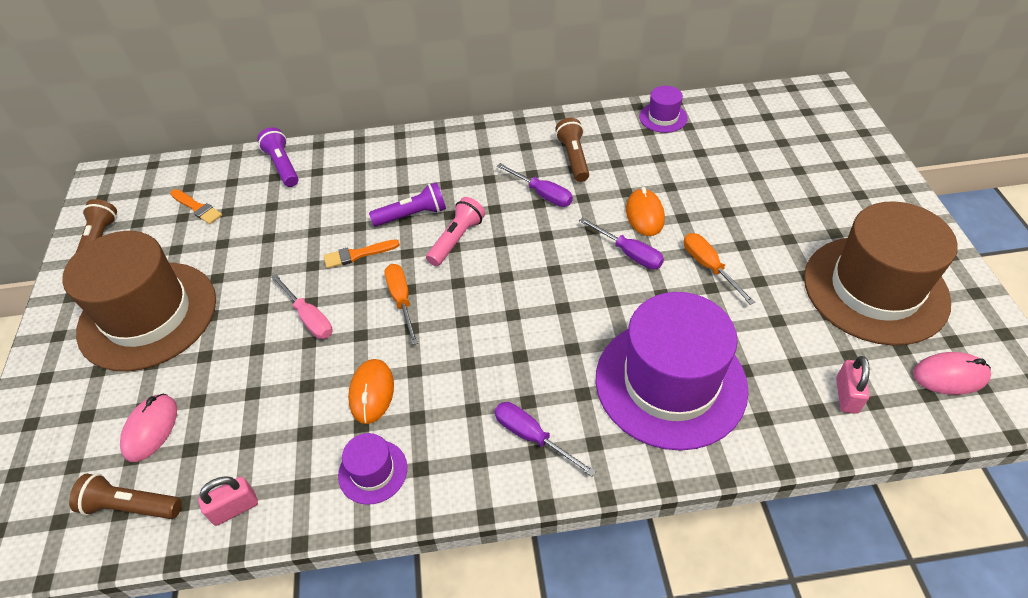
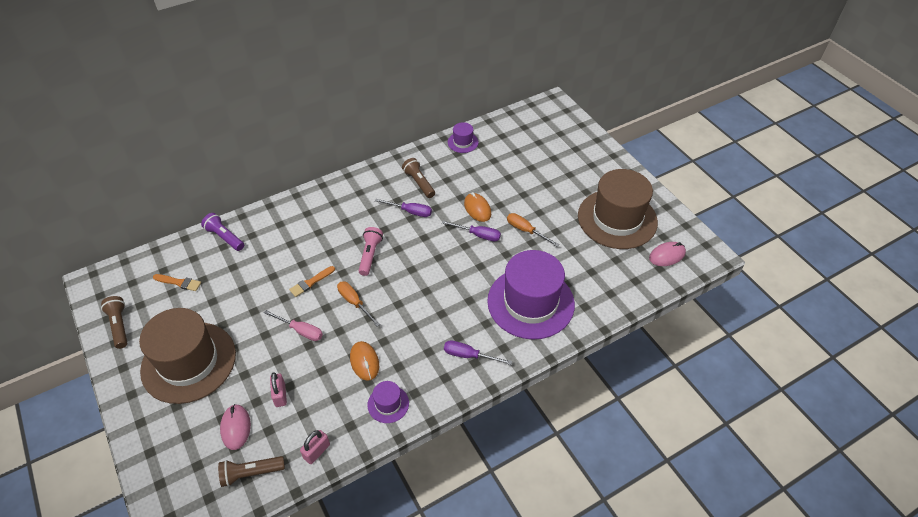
camera: 25 degrees left, 0 degrees up
purple flashlight [369,182,446,227] -> none
pink padlock [836,356,870,414] -> pink padlock moved to [270,372,287,407]

